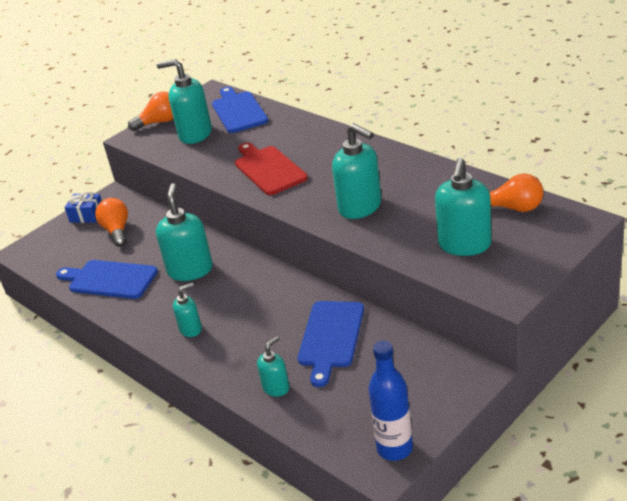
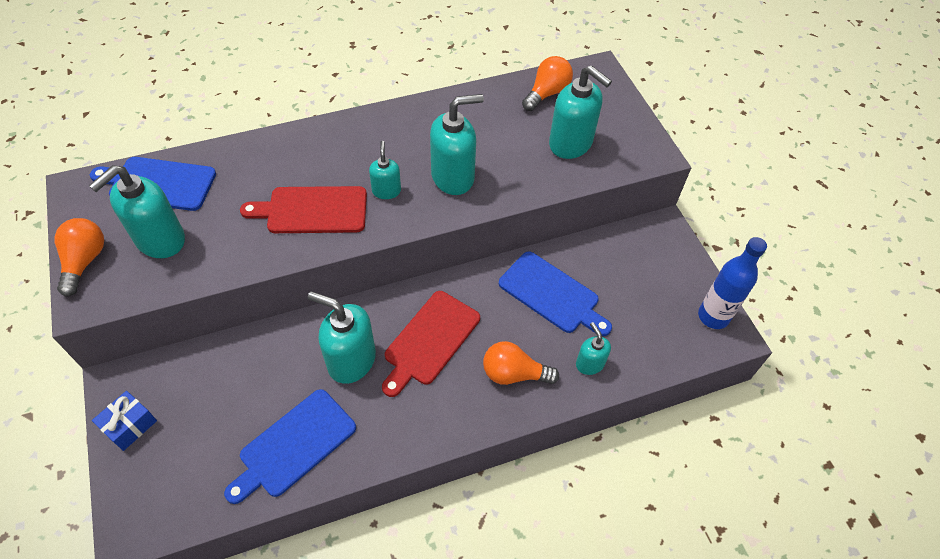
camera: 70 degrees left, 20 degrees up
orange light bulb [95,198,128,247] -> orange light bulb moved to [483,341,559,385]
turquoise soap dispenser [173,283,202,337] -> turquoise soap dispenser moved to [369,141,401,199]
none -> red cutting board [382,291,480,397]

